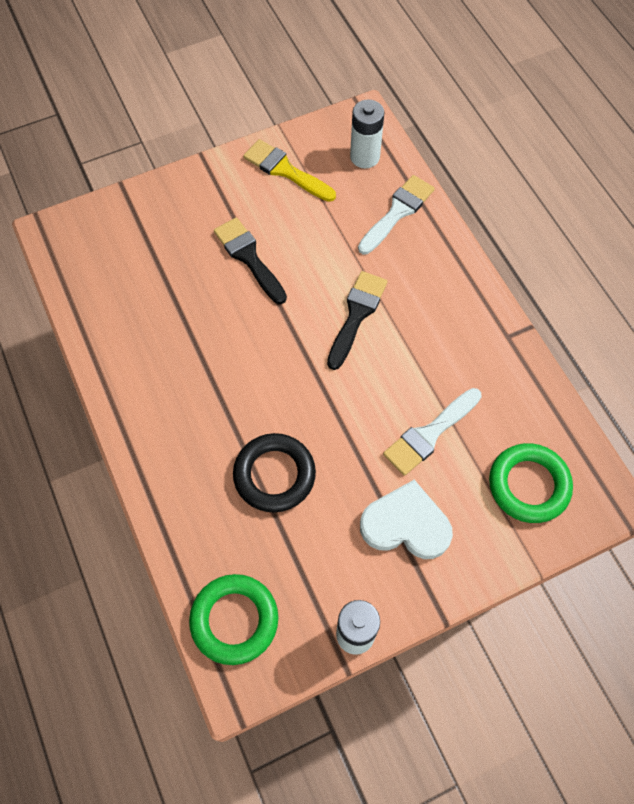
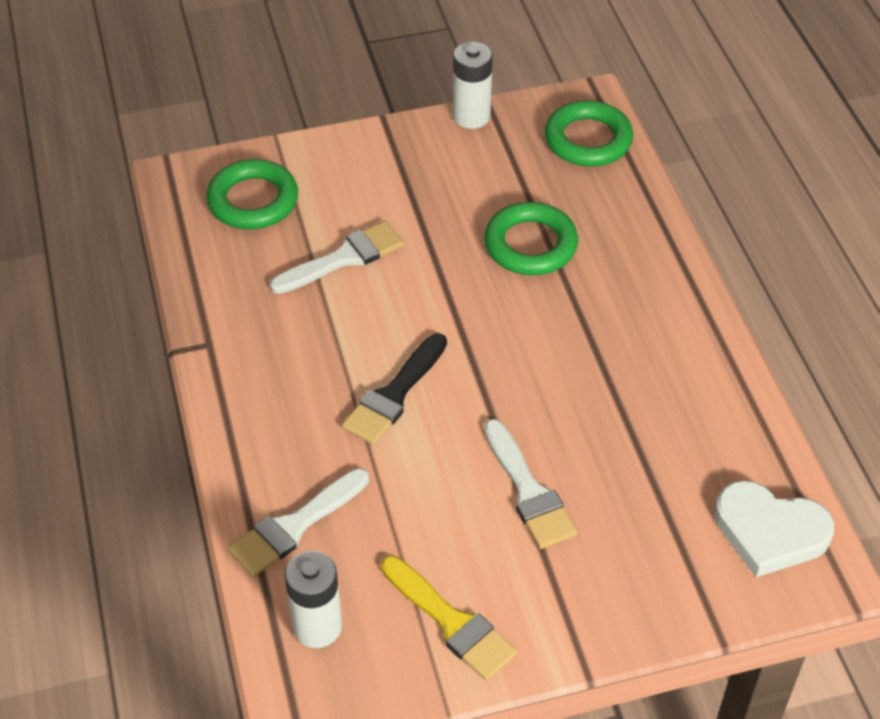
camera: 170 degrees left, 15 degrees down
black brush [214,217,287,304] -> white brush [484,419,577,549]
black ring [233,433,316,513] -> green ring [484,202,578,275]
white heart [360,480,453,559] -> white heart moved to [714,480,834,577]

